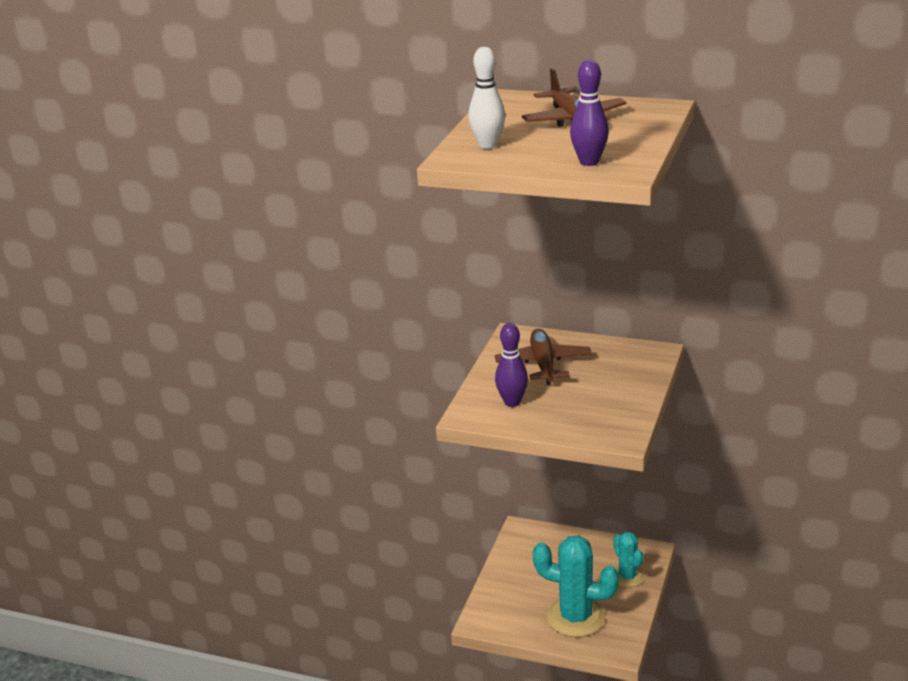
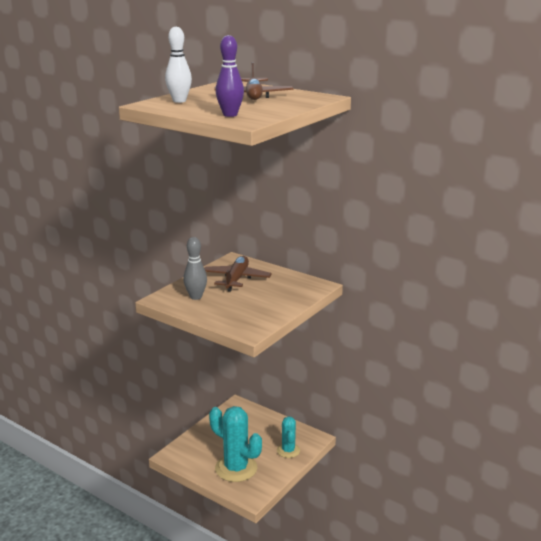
camera: 15 degrees right, 5 degrees down
purple bowling pin [495,323,528,407] -> grey bowling pin [183,237,207,300]

